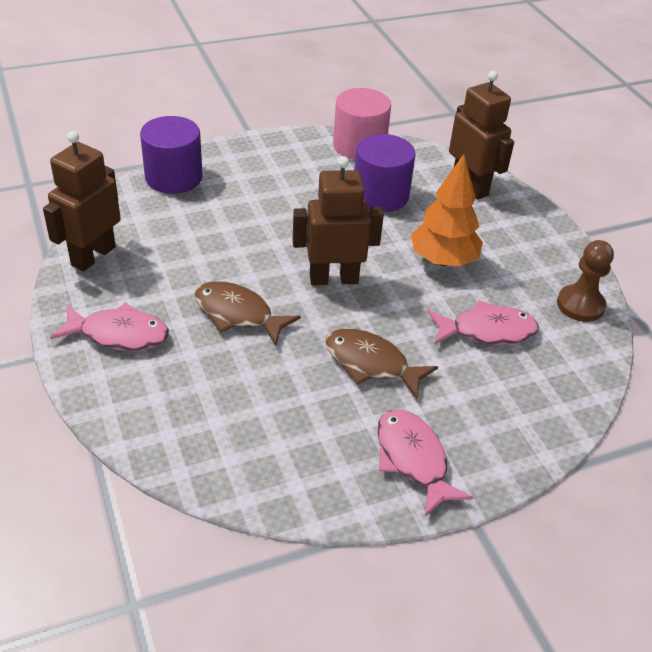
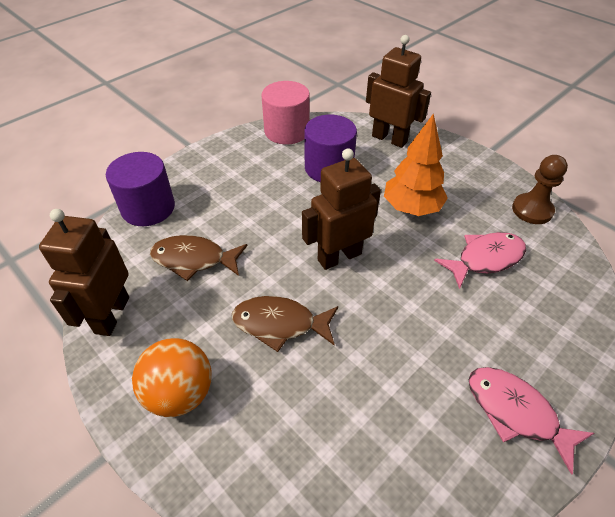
camera: 20 degrees left, 5 degrees up
pink fish [50,302,169,351] -> orange ball [132,338,211,417]
brown fish [325,328,438,399] -> brown fish moved to [150,235,247,281]

